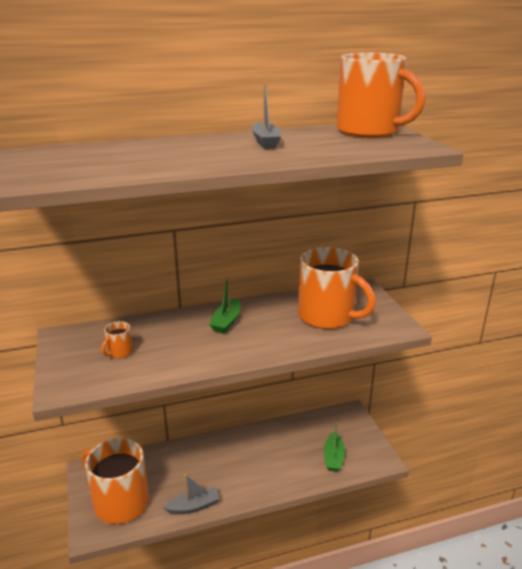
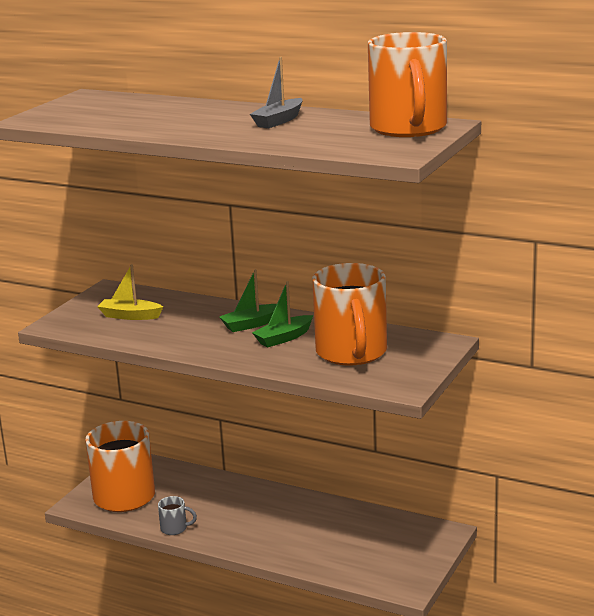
camera: 45 degrees right, 5 degrees down
orange mug [101,321,133,358] -> yellow boat [97,264,163,320]
grey boat [163,474,220,515] -> grey mug [158,496,197,535]
green boat [324,421,345,472] -> green boat moved to [252,281,313,347]

